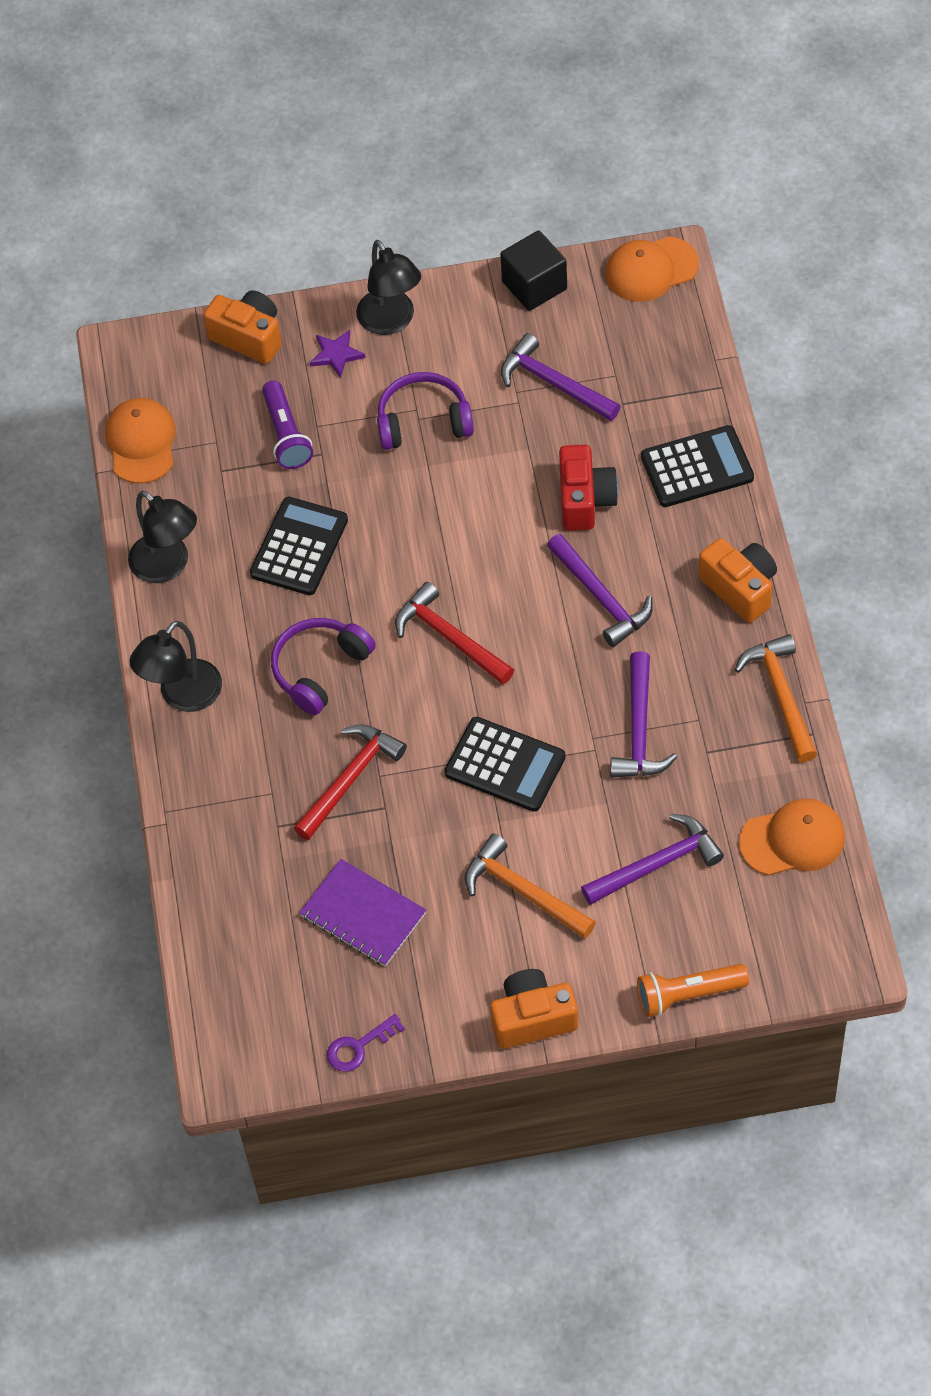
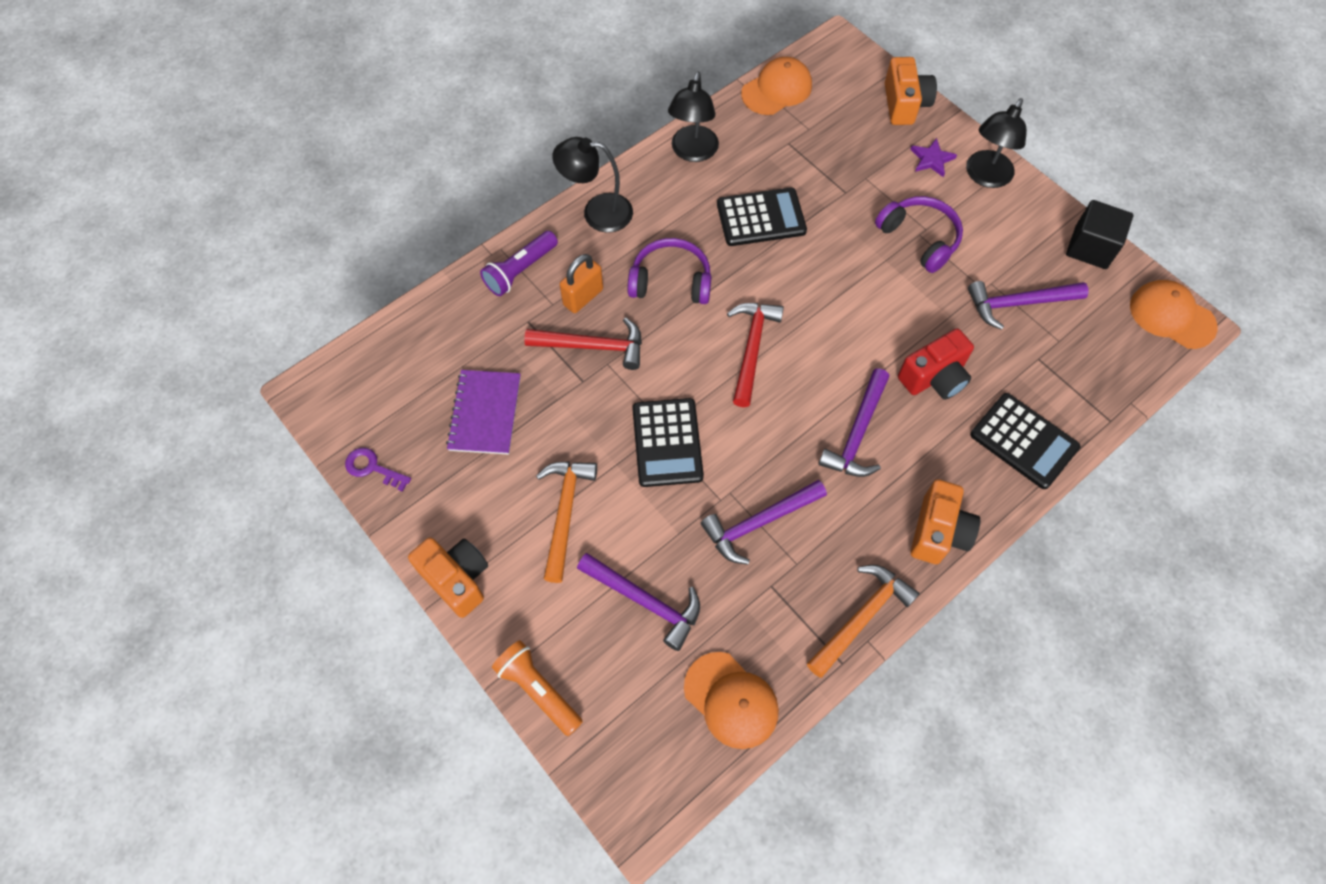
camera: 55 degrees right, 5 degrees up
purple flashlight [262,381,313,469] -> purple flashlight moved to [480,231,558,296]
purple hammer [501,333,621,421] -> purple hammer turned 105 degrees counterclockwise [968,281,1089,330]
none -> orange padlock [560,254,603,313]

